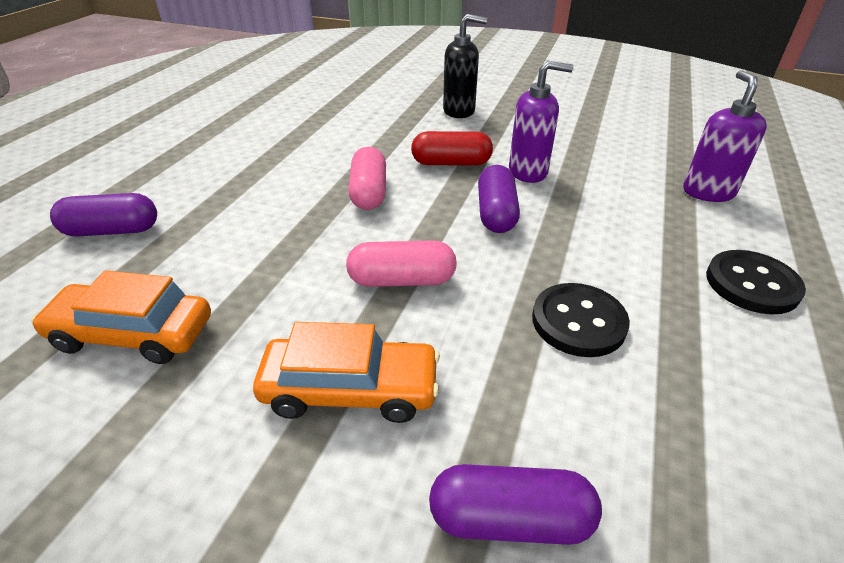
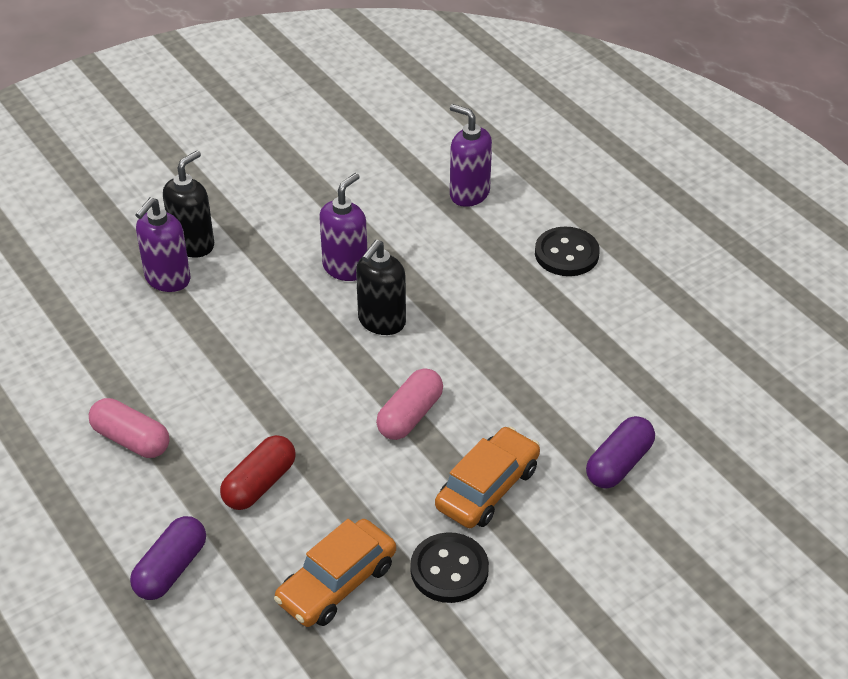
camera: 55 degrees left, 5 degrees up
pink capsule [348,147,386,210] -> pink capsule moved to [89,398,169,458]
red capsule [411,131,493,166] -> red capsule moved to [220,435,296,510]
purple capsule [478,165,520,233] -> black soap dispenser [356,240,406,335]
black button [532,283,630,357] -> black button moved to [410,532,489,603]
none -> purple soap dispenser [135,197,190,292]

